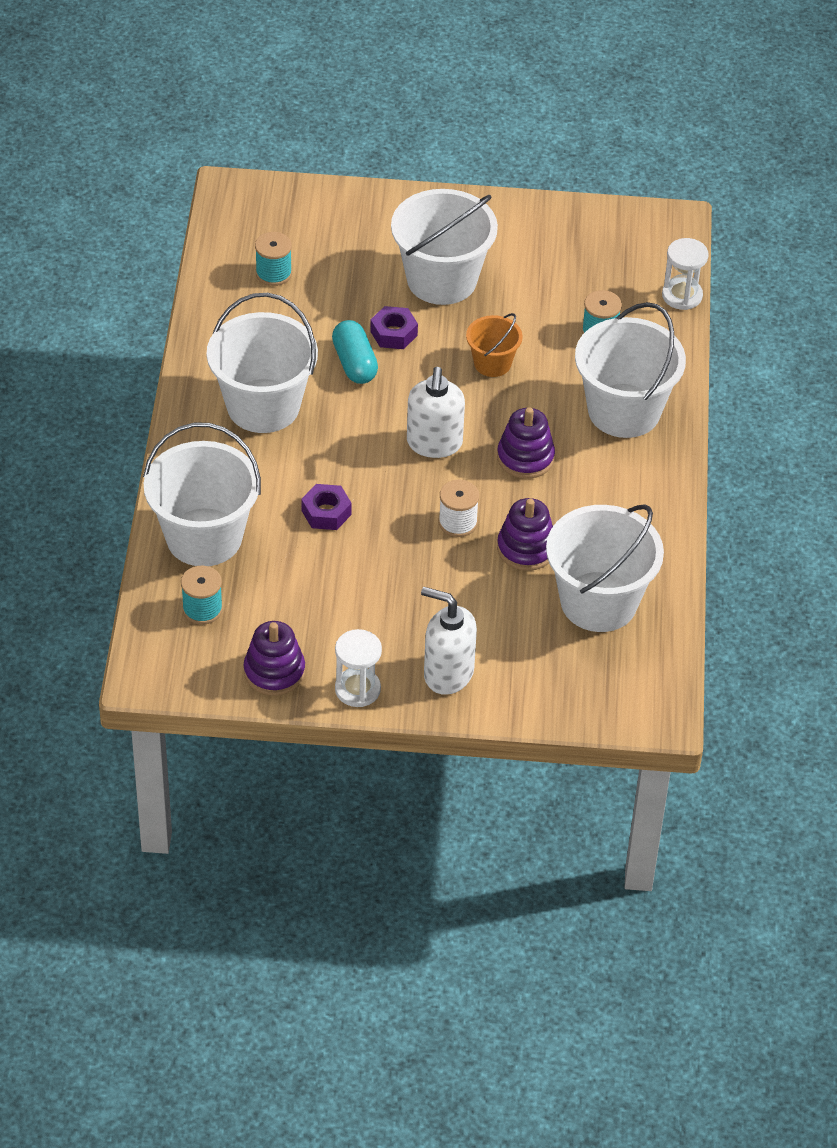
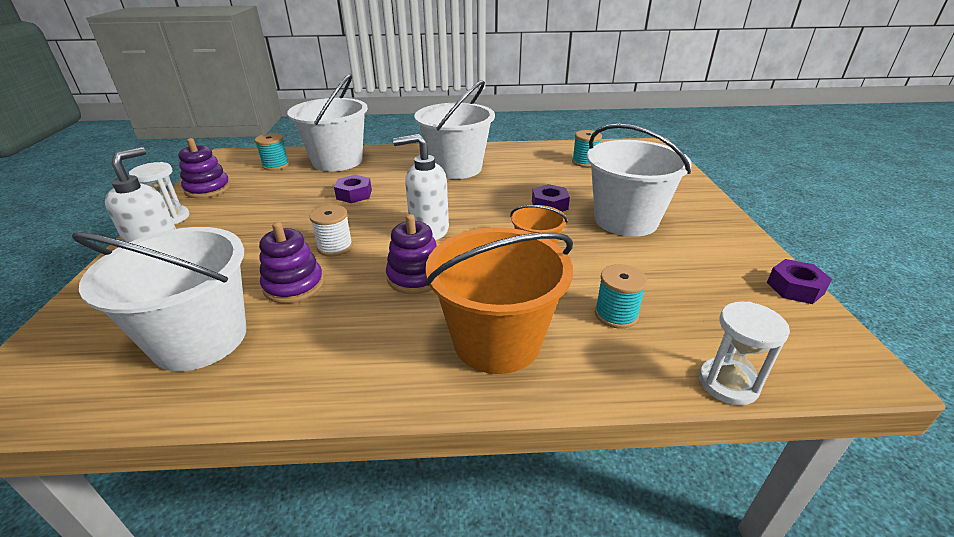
camera: 85 degrees right, 15 degrees down
turquoise capsule [332,320,378,384] -> none
white bucket [575,302,686,438] -> orange bucket [425,228,573,374]
none -> purple nut [767,259,832,304]

